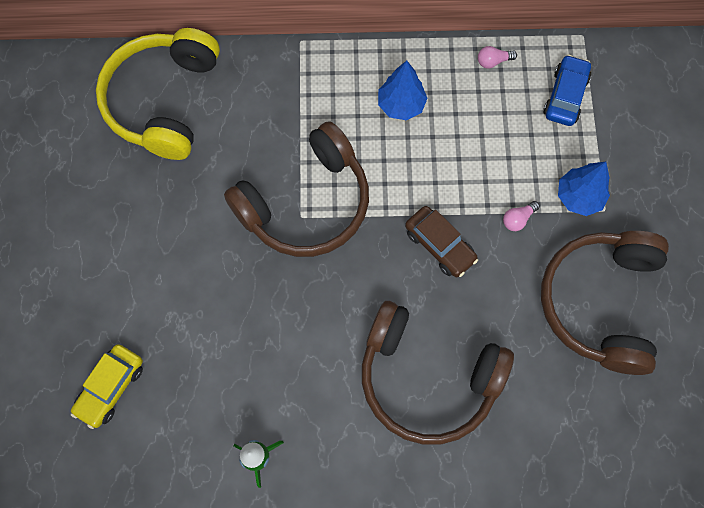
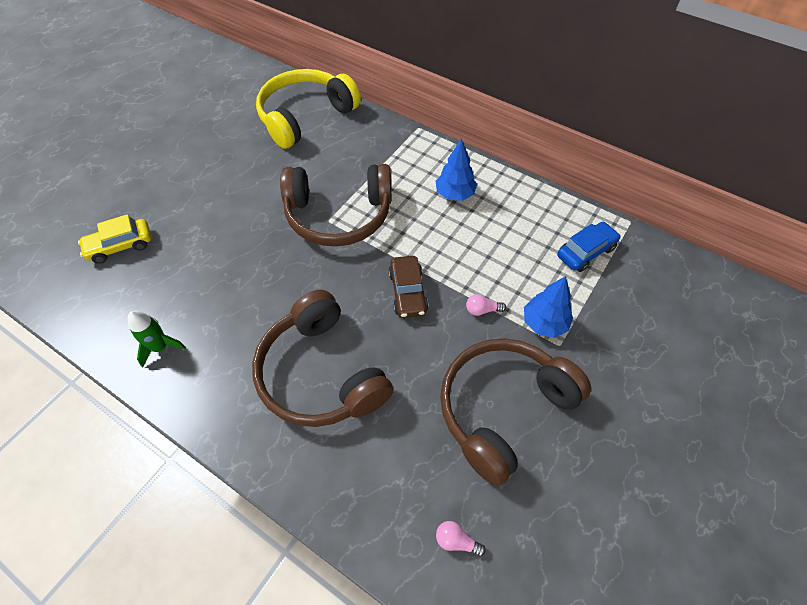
camera: 35 degrees right, 15 degrees down
pink light bulb [478,46,517,68] -> pink light bulb moved to [436,521,486,557]

